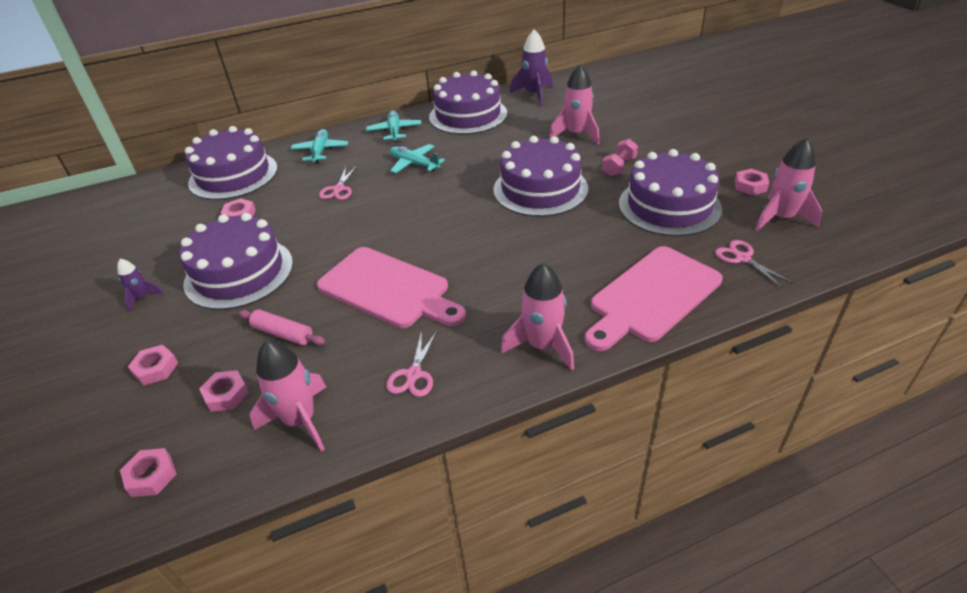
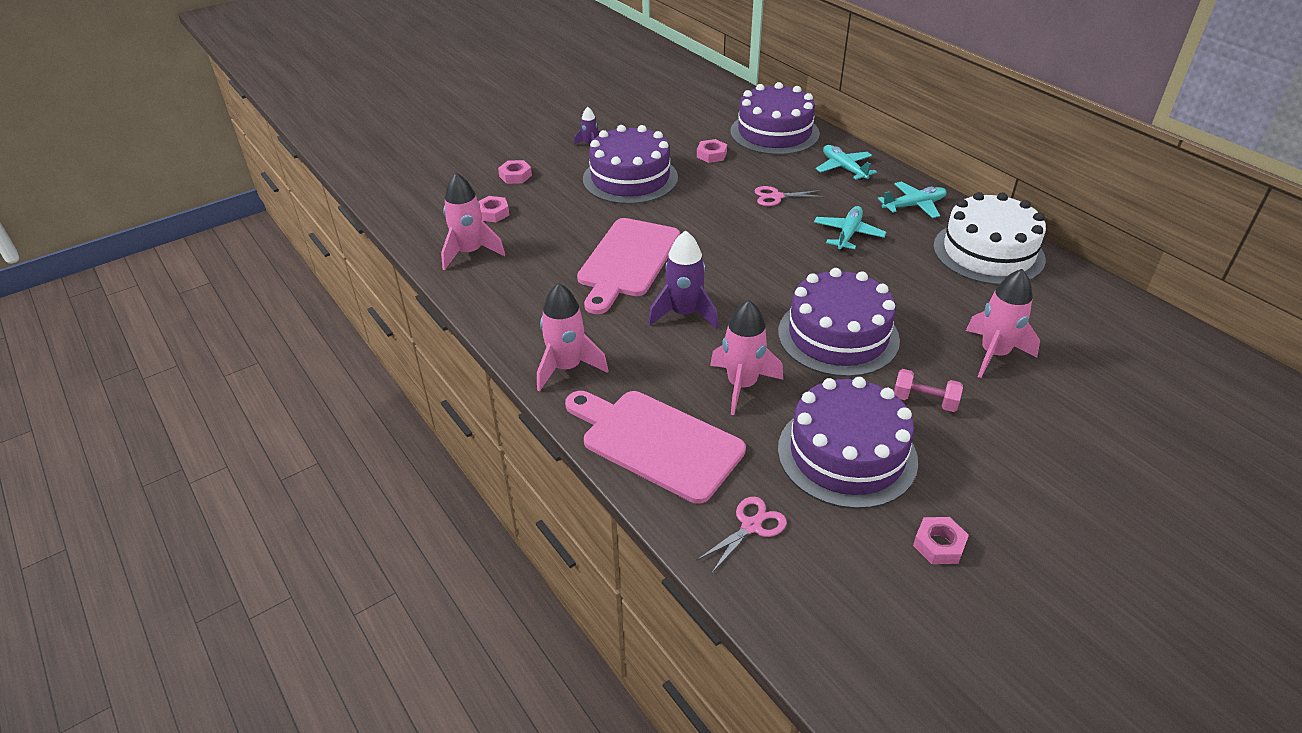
camera: 75 degrees right, 0 degrees up
pink nut [120,448,177,497] -> none
pink rolling pin [238,309,325,345] -> none
turquoise plane [291,129,348,163] -> turquoise plane turned 105 degrees counterclockwise [816,145,877,180]
pink scissors [386,330,437,397] -> none
purple cake [429,70,507,134] -> white cake [933,192,1046,285]
purple rocket [510,29,553,106] -> purple rocket moved to [648,230,718,329]
pink rocket [755,138,822,231] -> pink rocket moved to [710,300,783,415]

